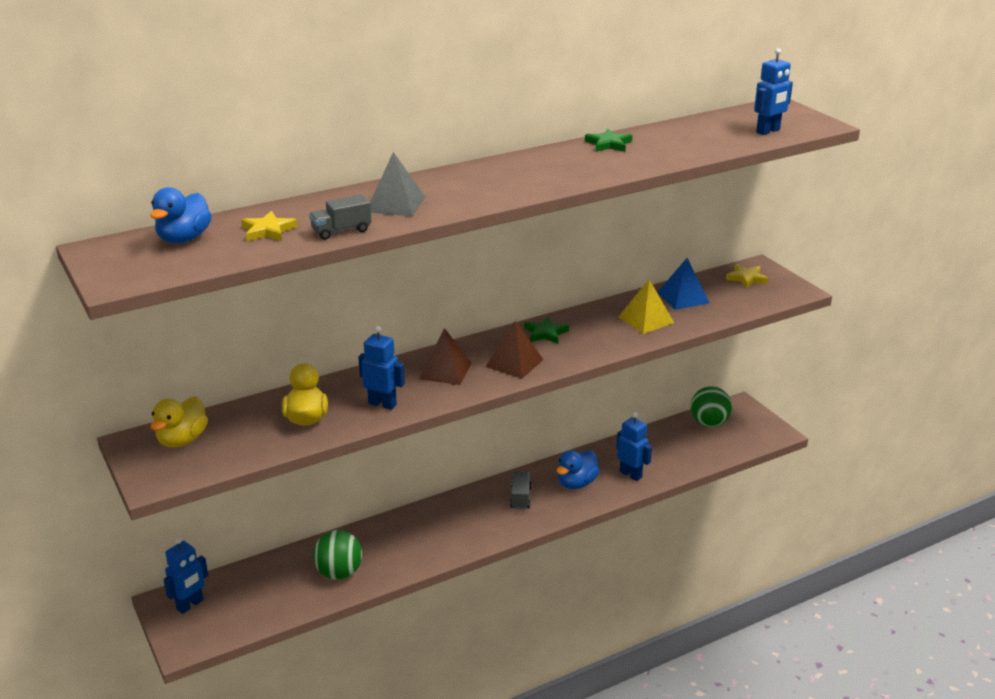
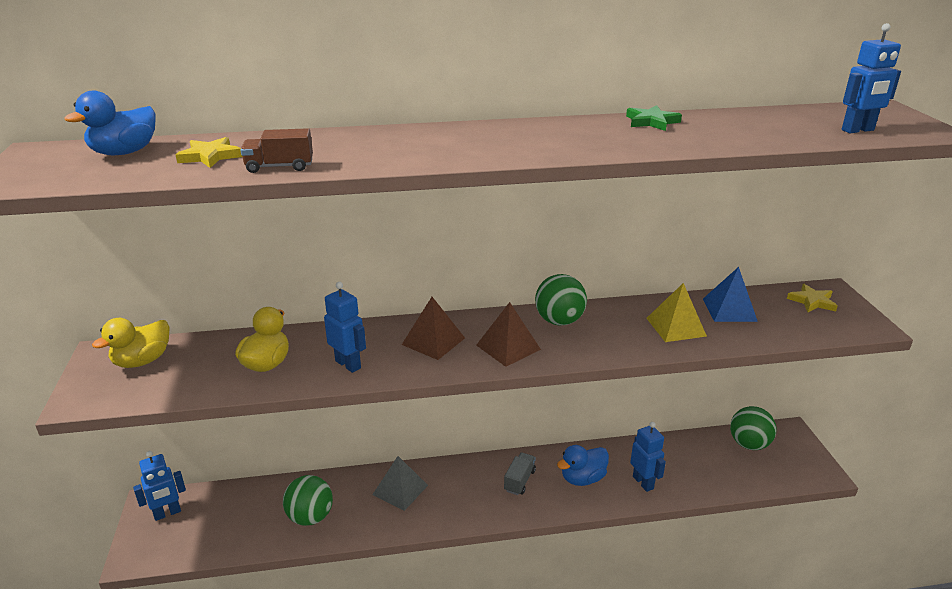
camera: 20 degrees right, 0 degrees up
grey truck [309,195,372,240] -> brown truck [241,128,313,173]
grey pyramid [370,152,425,216] -> grey pyramid moved to [372,456,428,511]
green star [524,317,569,344] -> green ball [535,274,587,325]

